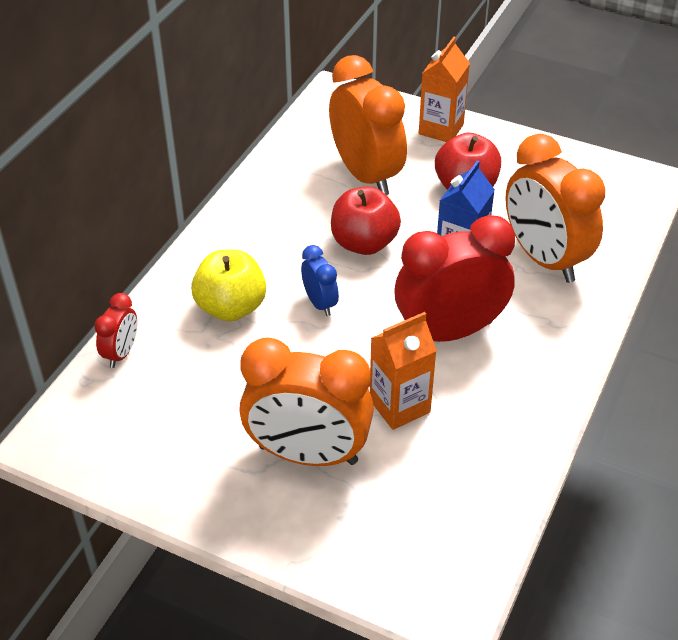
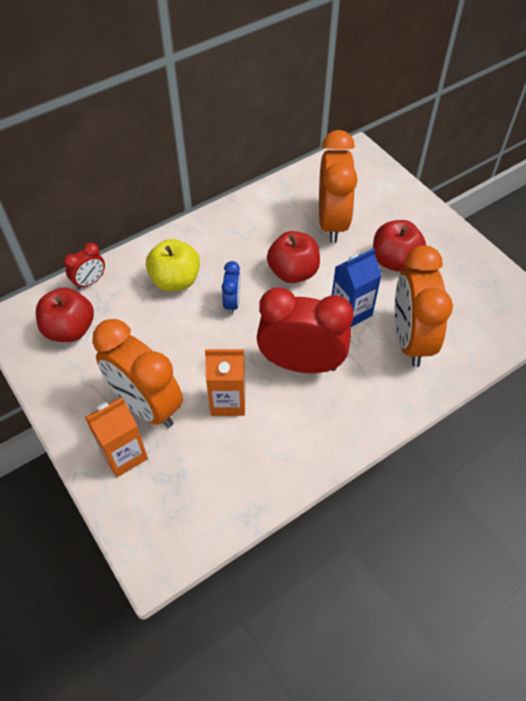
camera: 30 degrees right, 10 degrees up
orange carton [419,37,470,142] -> orange carton moved to [85,398,148,477]
none -> red apple [36,287,94,342]

